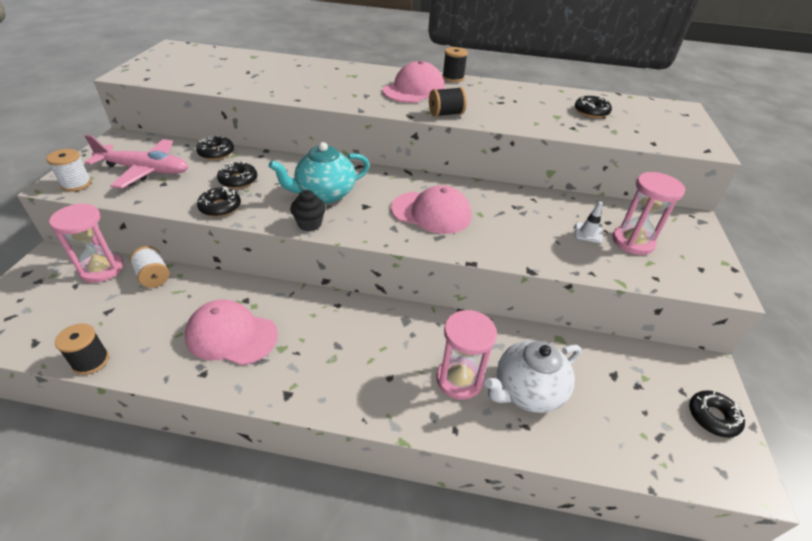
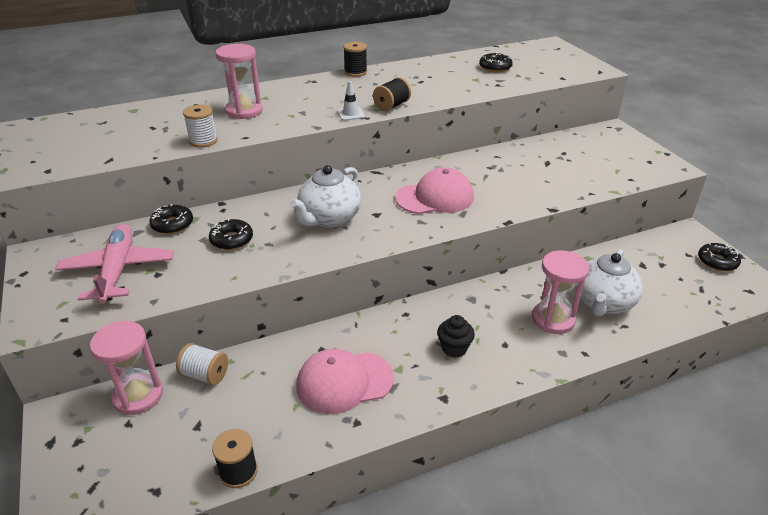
camera: 30 degrees left, 5 degrees down
white spool [46,149,92,192] -> white spool moved to [183,105,218,148]
pink plane [85,135,188,188] -> pink plane turned 75 degrees counterclockwise [55,224,174,304]
black donut [197,187,241,217] -> none
turquoise teapot [269,142,370,203] -> white teapot [290,165,361,228]
black cupcake [290,190,326,231] -> black cupcake moved to [437,315,475,358]
pink cap [382,61,445,103] -> none
white traffic cone [575,202,603,243] -> white traffic cone moved to [337,81,365,121]
pink hourglass [612,172,685,255] -> pink hourglass moved to [215,44,263,119]

